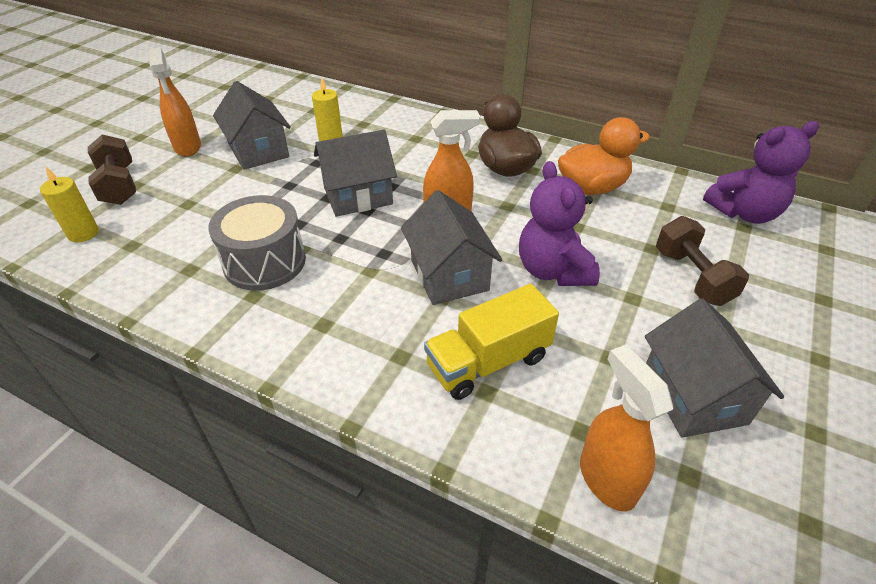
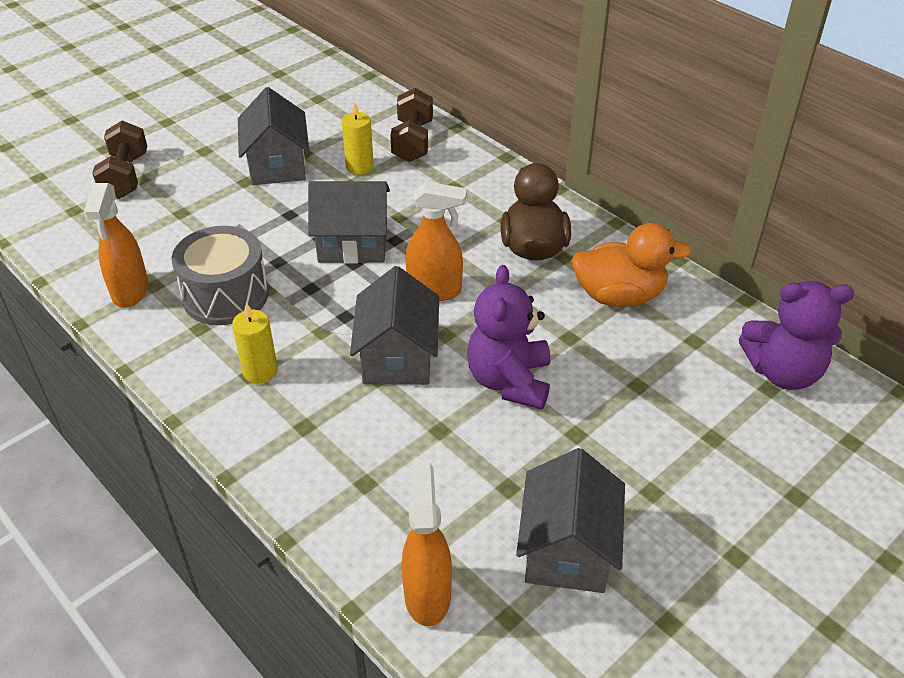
camera: 20 degrees right, 0 degrees up
yellow candle [40,167,99,242] -> yellow candle moved to [232,302,278,384]
orange spray bottle [148,47,201,156] -> orange spray bottle moved to [84,183,149,308]
yellow truck [424,284,559,400] -> none
brown dumbbell [656,216,749,306] -> brown dumbbell moved to [390,88,433,162]

